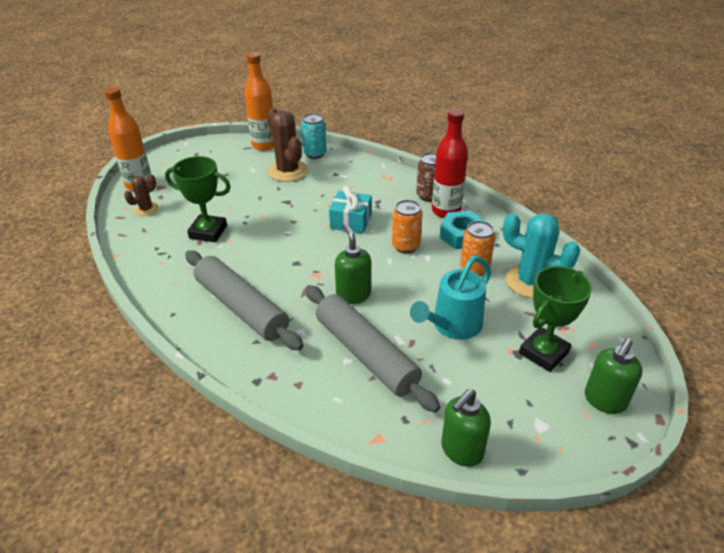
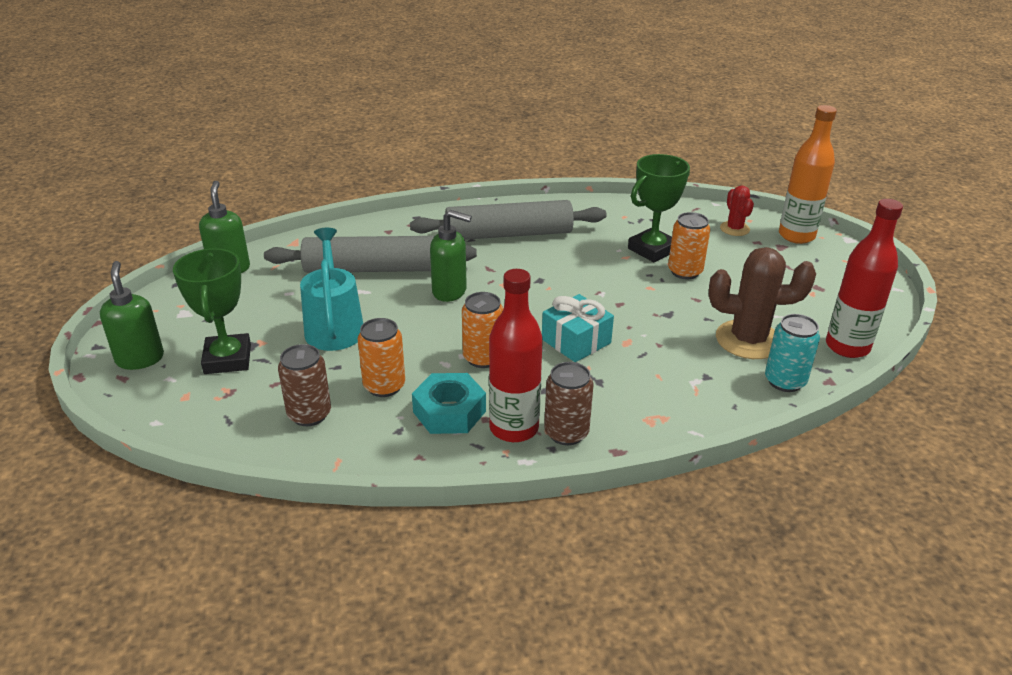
camera: 125 degrees right, 5 degrees down
brown cactus [124,174,159,216] -> red cactus [720,185,754,236]
orange bottle [244,52,274,151] -> red bottle [826,199,903,358]
turquoise cactus [503,213,580,298] -> brown can [278,344,331,426]
none -> orange can [668,212,710,279]

